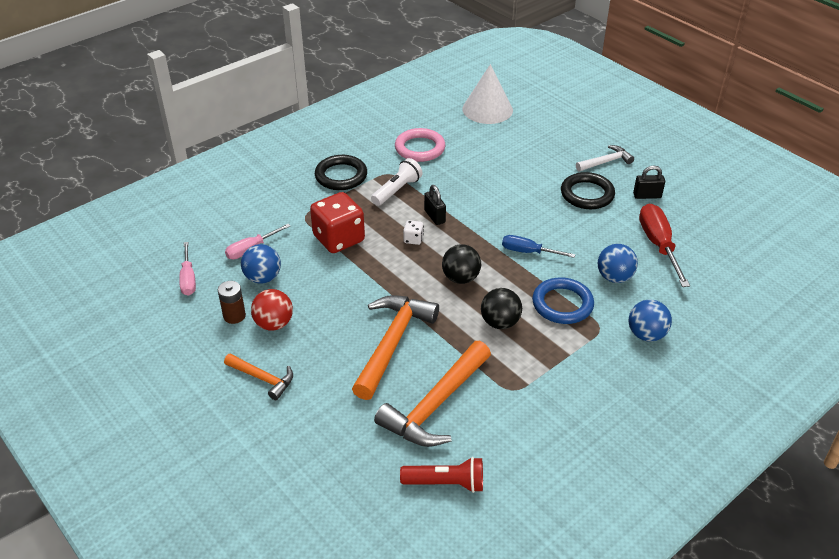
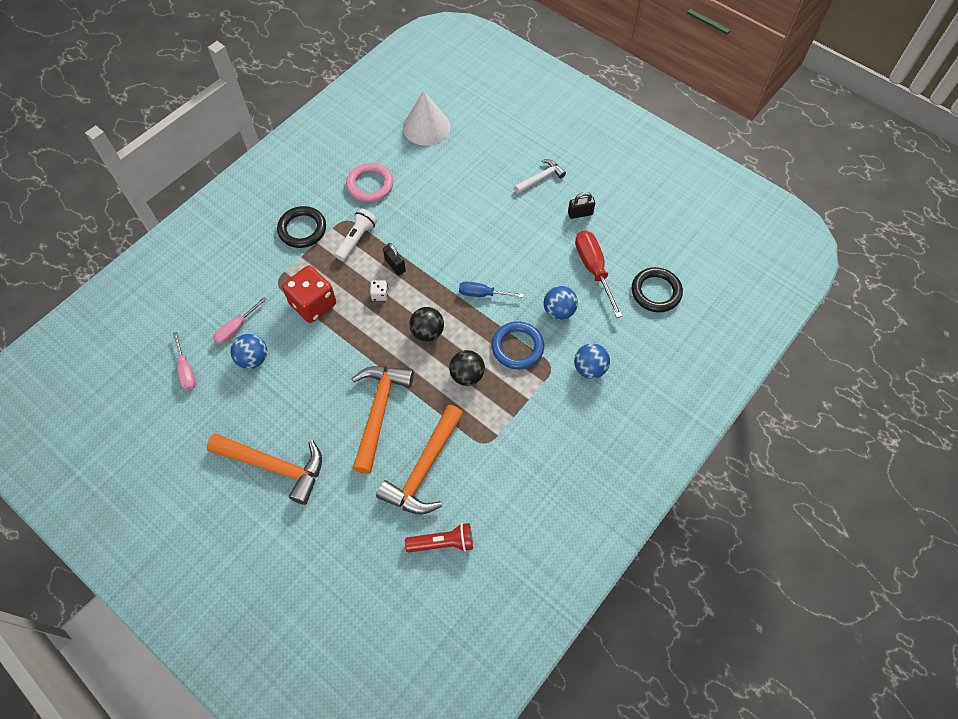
camera: 10 degrees left, 20 degrees up
brown battery [218,281,246,324] -> none
orange hammer [224,354,293,400] -> orange hammer [207,434,322,505], size x1.84
red ball [251,289,293,331] -> none
black ring [561,172,615,209] -> black ring moved to [632,267,683,312]

